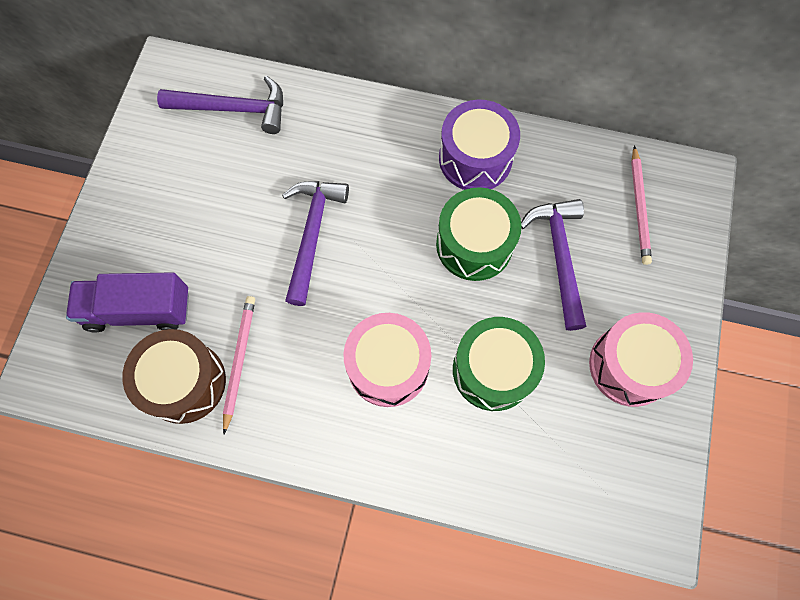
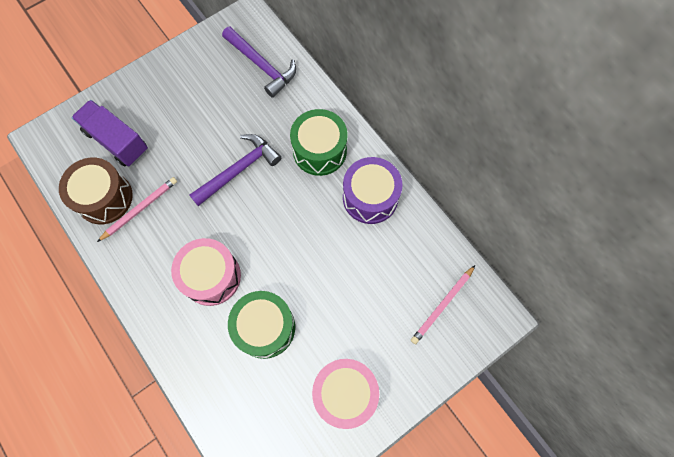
camera: 40 degrees right, 0 degrees up
green drum [436,187,522,281] -> green drum moved to [290,109,348,176]
purple hammer [521,199,586,331] -> none

